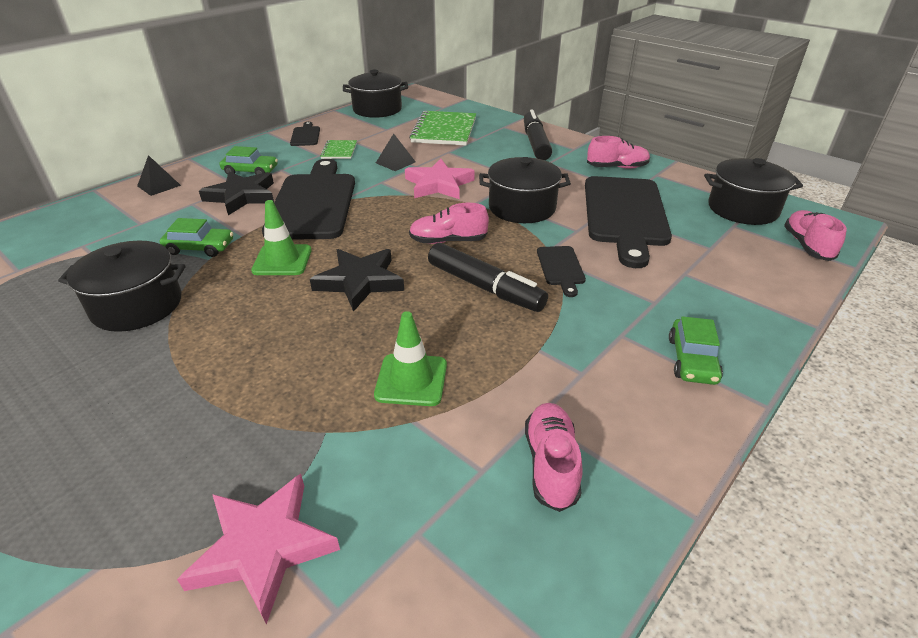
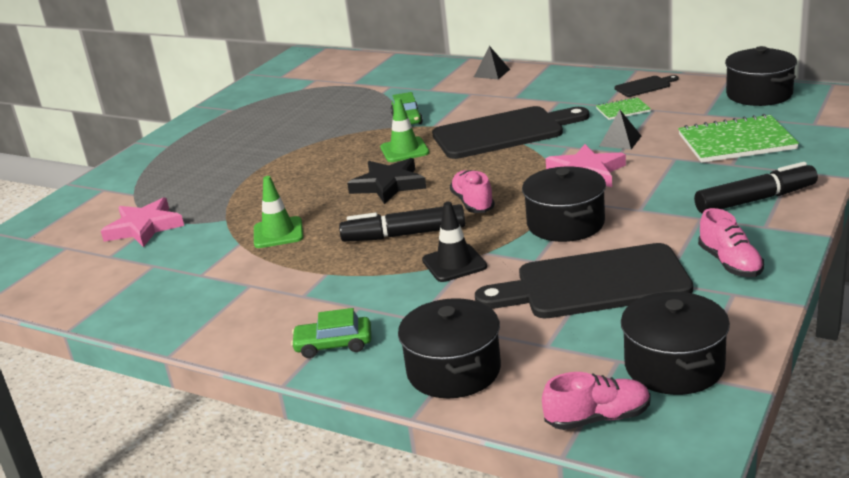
camera: 80 degrees right, 10 degrees down
black pot [58,241,186,332] -> black pot moved to [398,298,501,398]
black star [199,171,274,215] -> none
green car [220,146,278,175] -> none
black marker [428,243,548,312] -> black marker turned 60 degrees clockwise [339,204,465,242]
pink shoe [525,403,583,512] -> none
black cutting board [537,246,586,297] -> black traffic cone [422,202,487,282]

